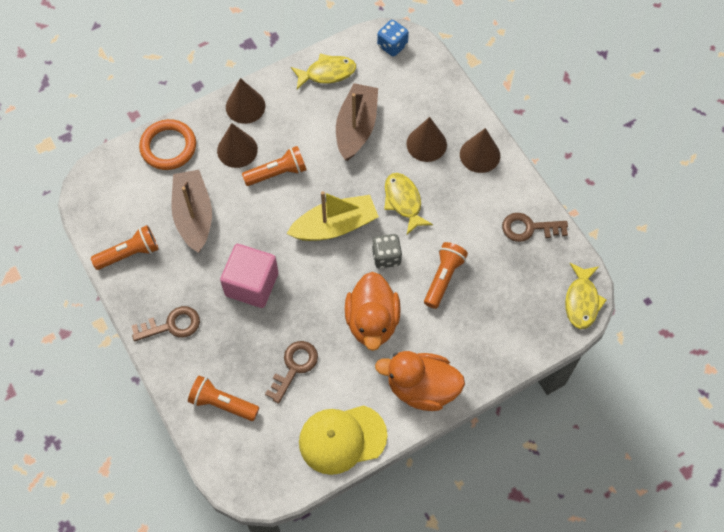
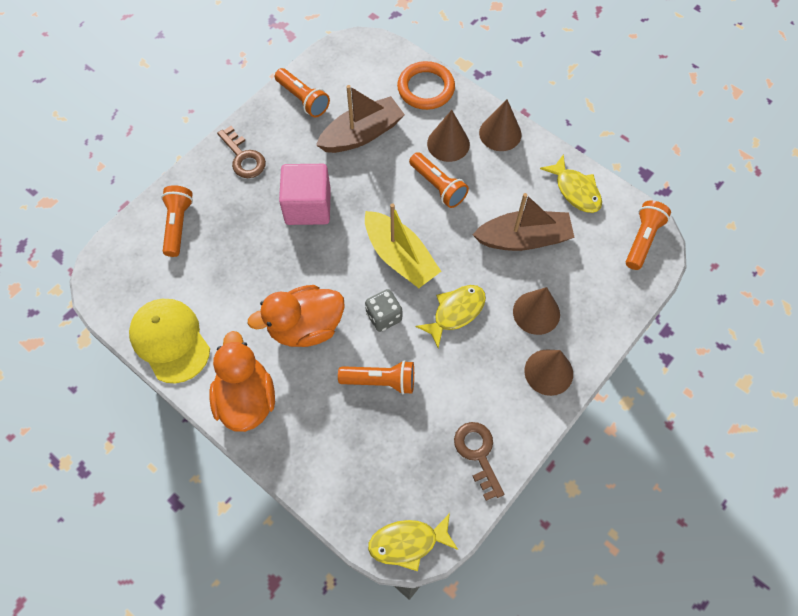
camera: 70 degrees right, 0 degrees up
brown key [265,341,318,404] -> none
blue dice [377,20,409,56] -> orange flashlight [626,201,671,270]

